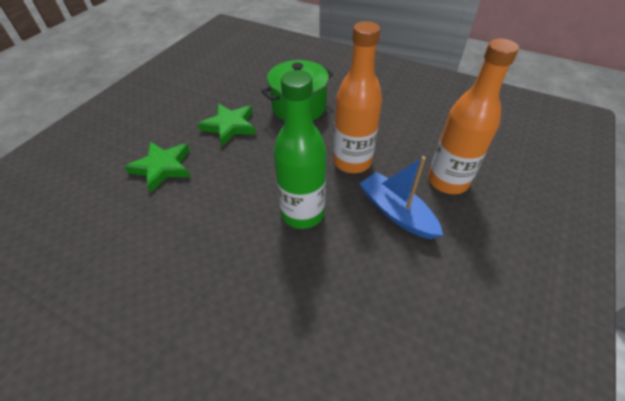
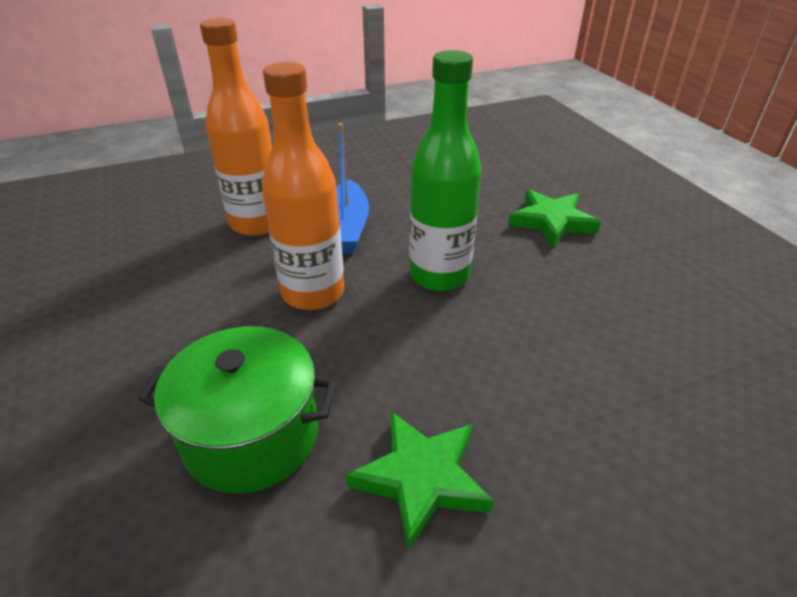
camera: 140 degrees left, 10 degrees down
green star [124,142,190,193] -> green star moved to [508,189,601,248]

